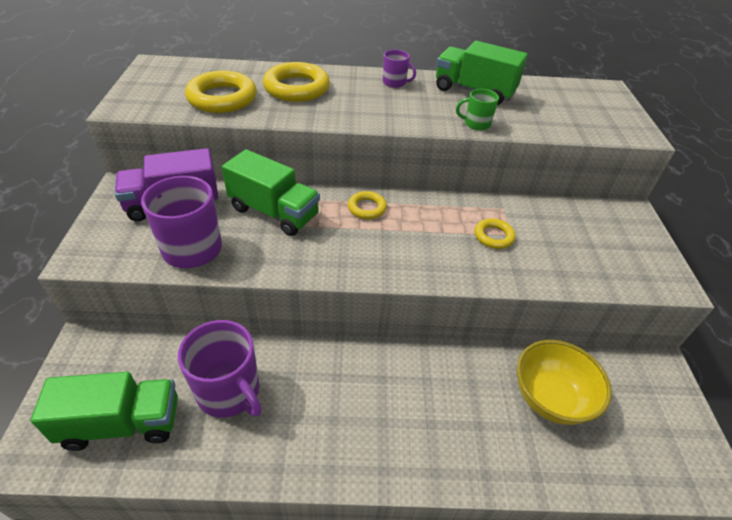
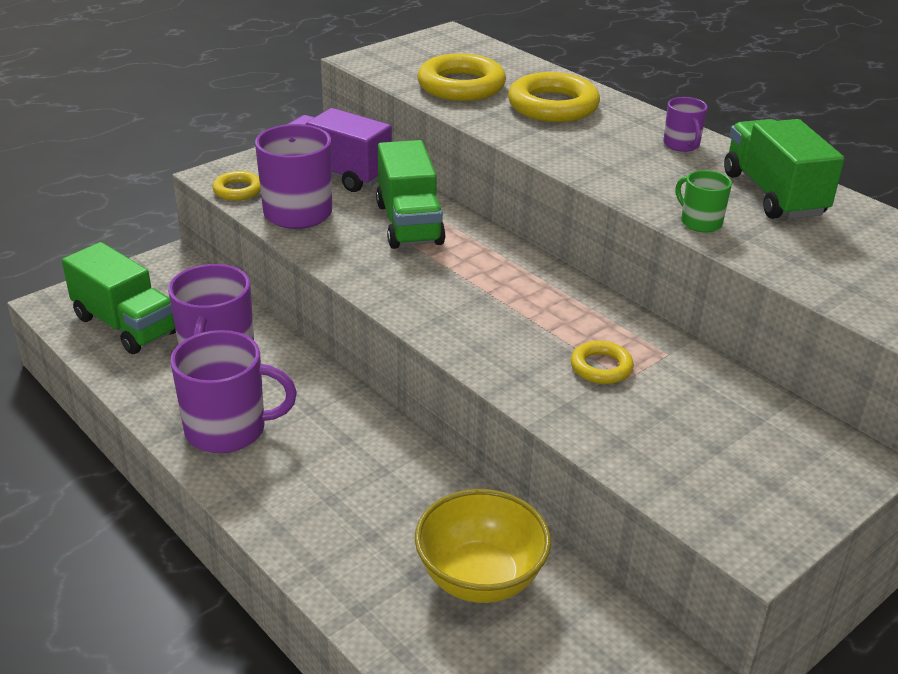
camera: 50 degrees right, 10 degrees down
yellow ring [348,191,387,219] -> yellow ring moved to [212,171,261,201]
none -> purple mug [170,330,297,453]

